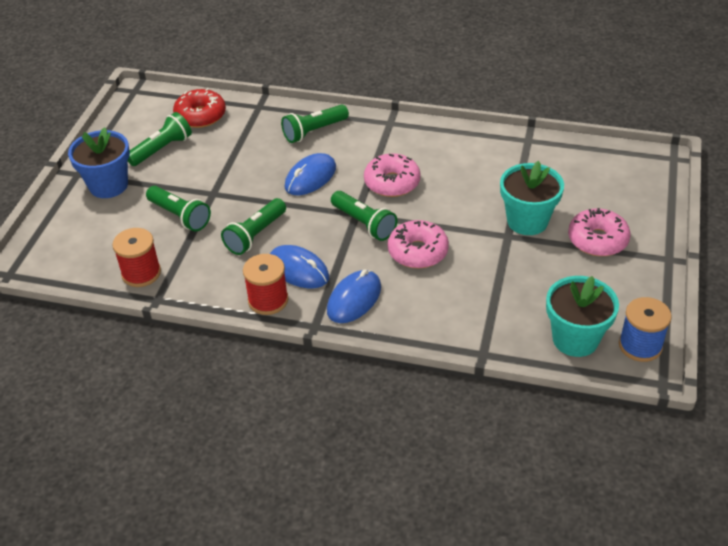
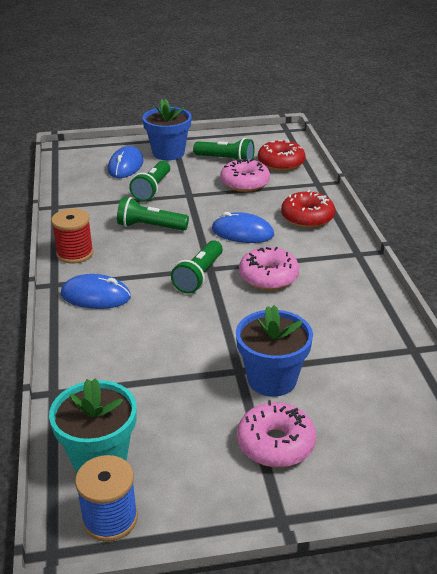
camera: 65 degrees right, 10 degrees down
red spool [112,228,161,287] -> none
blue mouse [270,245,329,289] -> blue mouse moved to [108,146,144,178]
green flashlight [281,104,349,143] -> red donut [281,190,335,228]
pink donut [388,220,449,268] -> pink donut moved to [220,158,270,192]
turquoise flower pot [500,161,564,235] -> blue flower pot [236,305,313,397]

